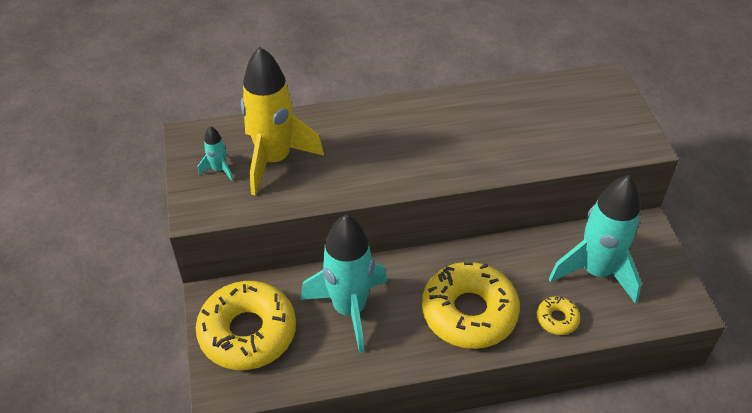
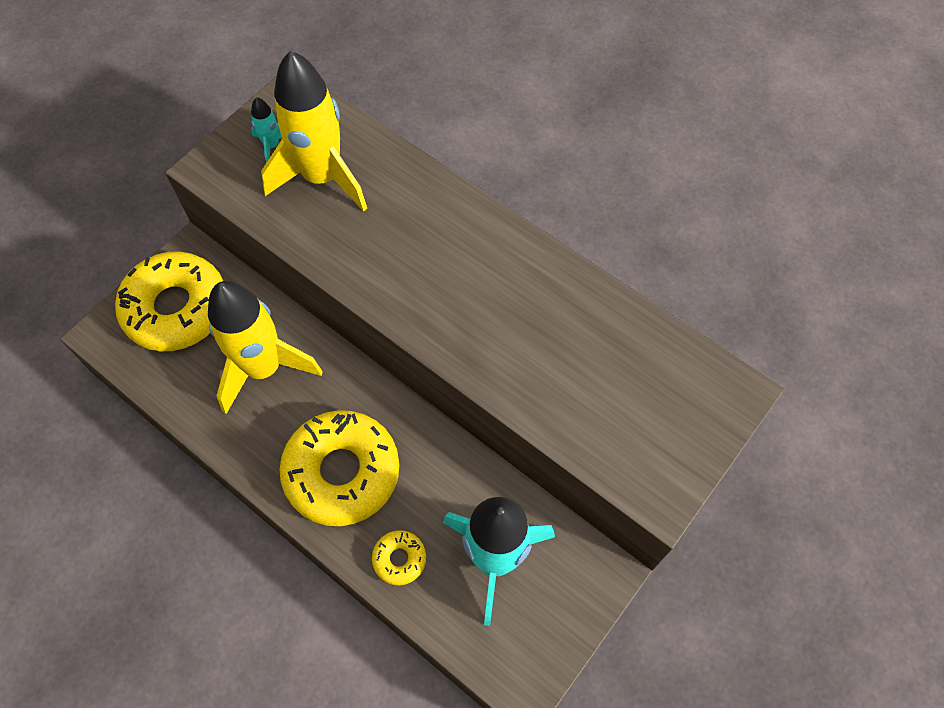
camera: 50 degrees right, 15 degrees up
turquoise rocket [301,215,387,353] -> yellow rocket [208,281,323,414]

